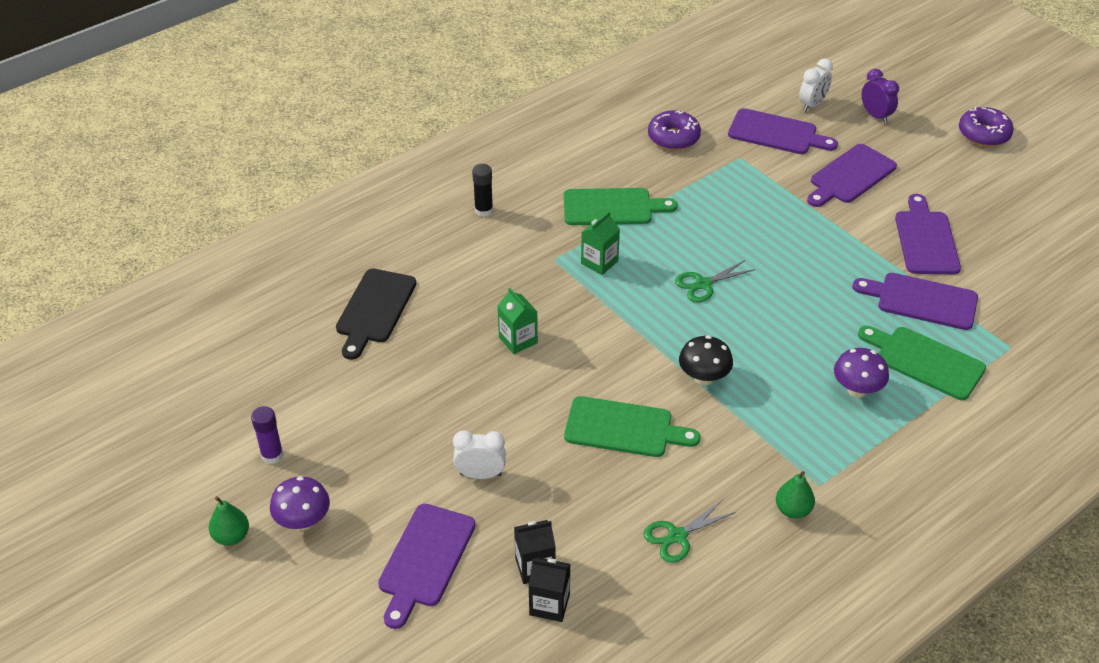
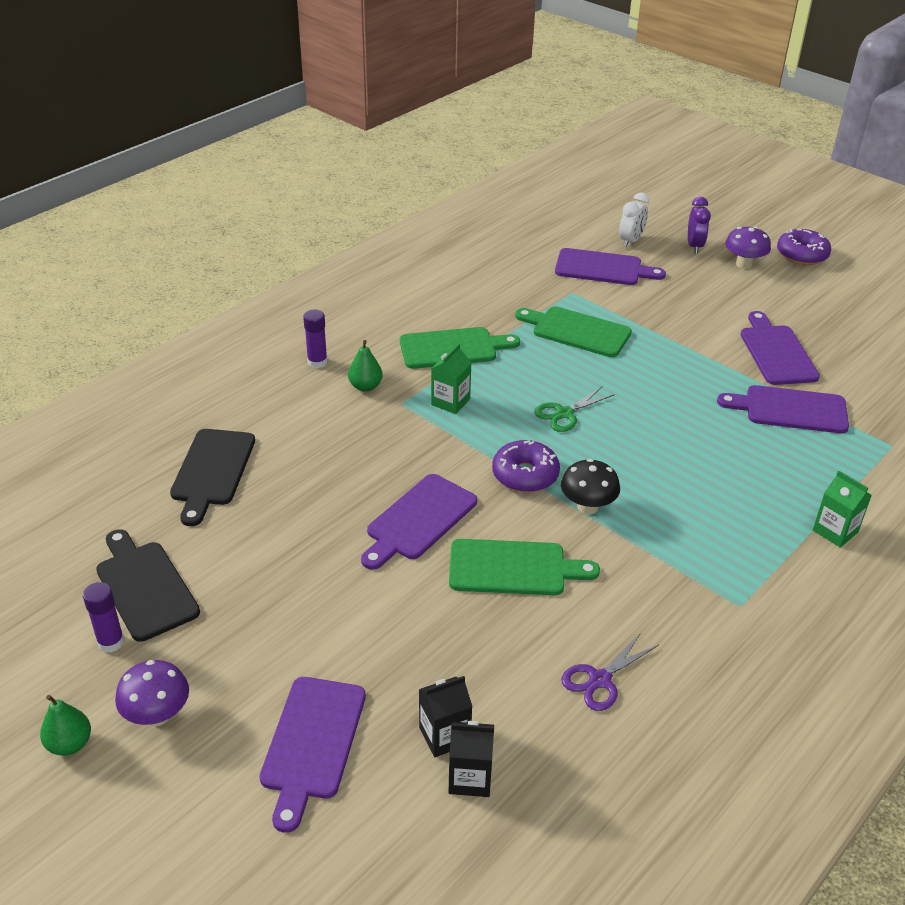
camera: 10 degrees left, 5 degrees down
white clock [453,430,506,479] -> none
black glue stick [472,164,493,217] -> purple glue stick [303,310,328,368]
green carton [497,288,538,354] -> green carton moved to [813,471,872,548]
green scissors [643,500,736,563] -> purple scissors [561,633,659,711]
purple donut [648,110,701,150] -> purple donut moved to [492,440,560,492]
green pear [776,471,815,519] -> green pear moved to [348,340,383,392]
purple cutting board [807,144,897,207] -> purple cutting board moved to [361,474,477,570]
purple mushroom [834,348,889,398] -> purple mushroom moved to [725,226,771,269]
green cutting board [858,326,986,400] -> green cutting board moved to [515,306,632,357]
purple clock [862,69,899,124] -> purple clock turned 45 degrees clockwise [688,197,711,254]
none -> black cutting board [96,529,200,642]

